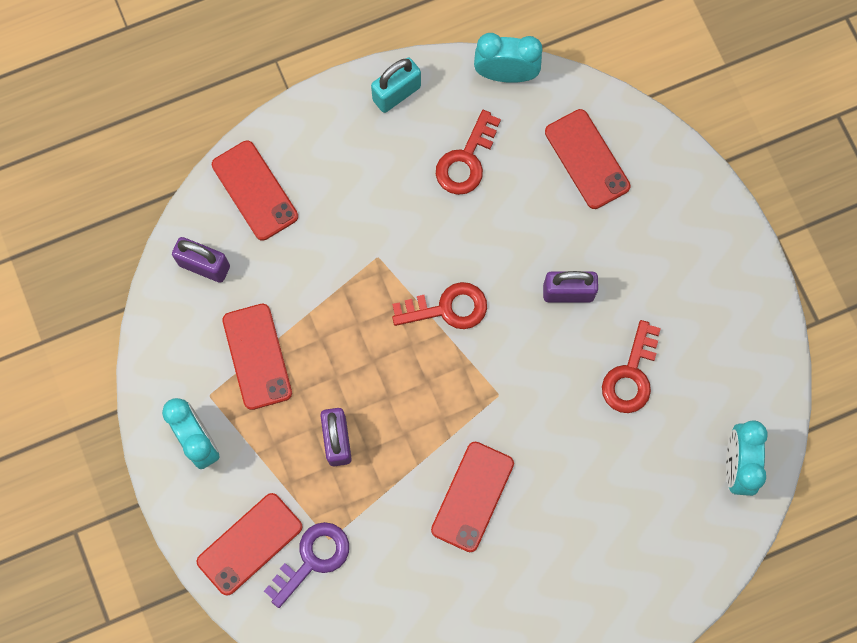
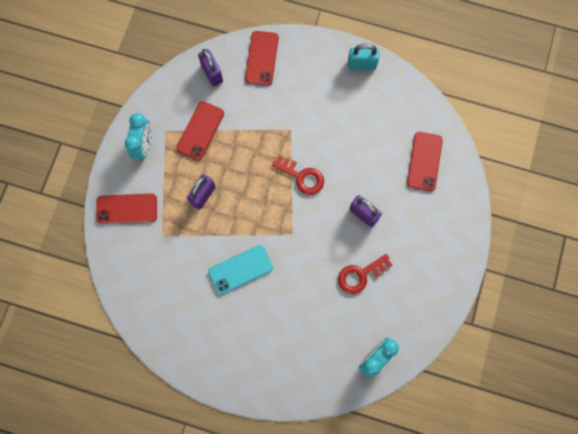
camera: 40 degrees right, 0 degrees up
purple key [264,522,349,608] -> none
red phone [431,442,514,552] -> turquoise phone [208,245,273,295]
red key [436,110,501,195] -> none
turquoise clock [474,33,542,83] -> none

